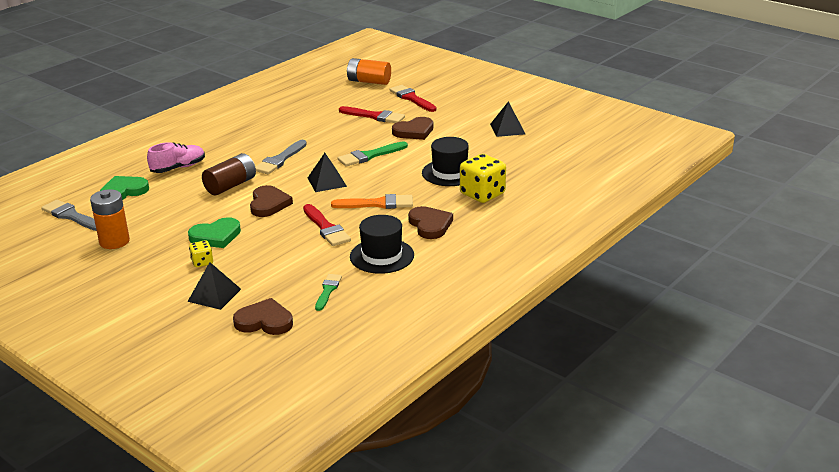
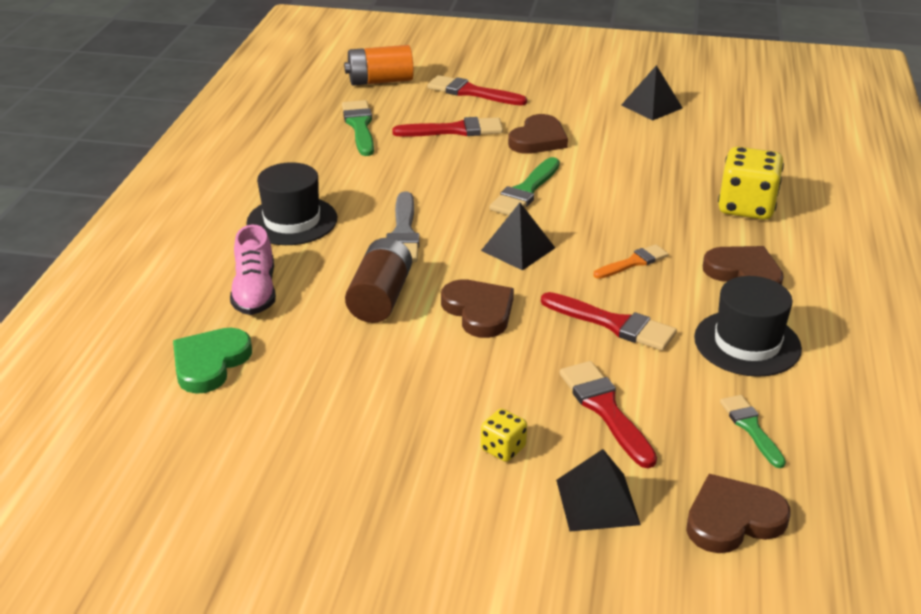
camera: 30 degrees left, 5 degrees up
grey brush [41,200,97,231] -> none
orange battery [90,189,130,249] -> none
pink shoe [147,142,205,173] -> pink shoe turned 150 degrees clockwise [230,225,276,315]
green heart [188,217,241,248] -> none
orange brush [331,194,413,209] -> orange brush [593,244,668,279], size x0.65
black hat [422,137,469,186] -> black hat moved to [246,162,337,245]
none -> green brush [342,100,374,156]
none -> red brush [560,361,657,468]

